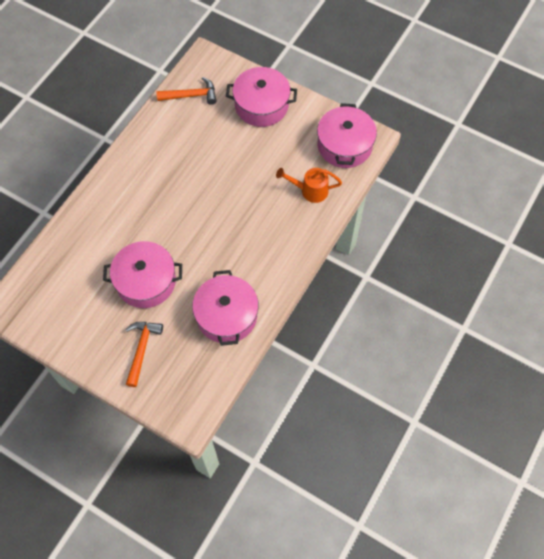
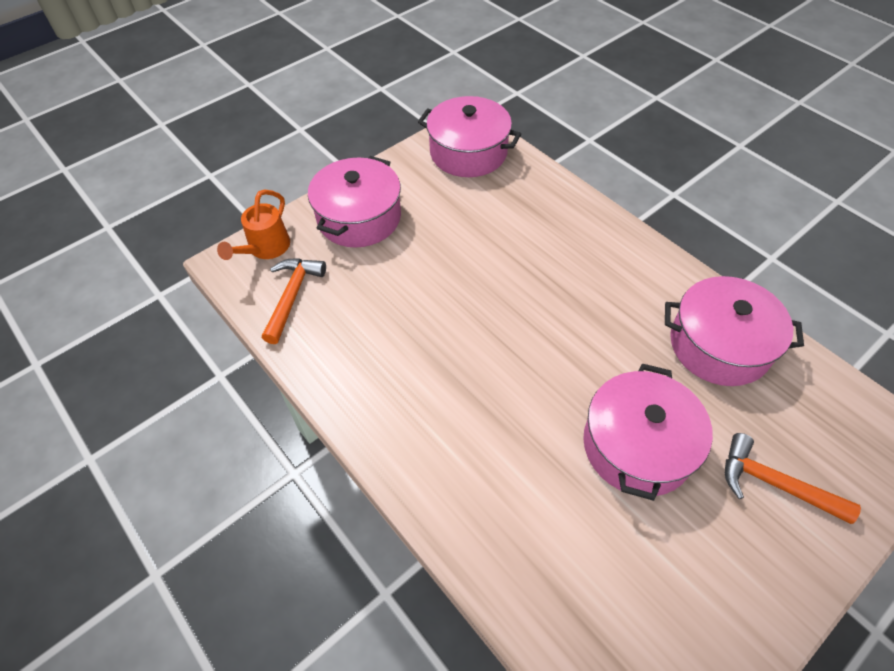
camera: 70 degrees left, 10 degrees down
orange watering can [276,168,342,203] -> orange watering can moved to [217,190,290,260]

